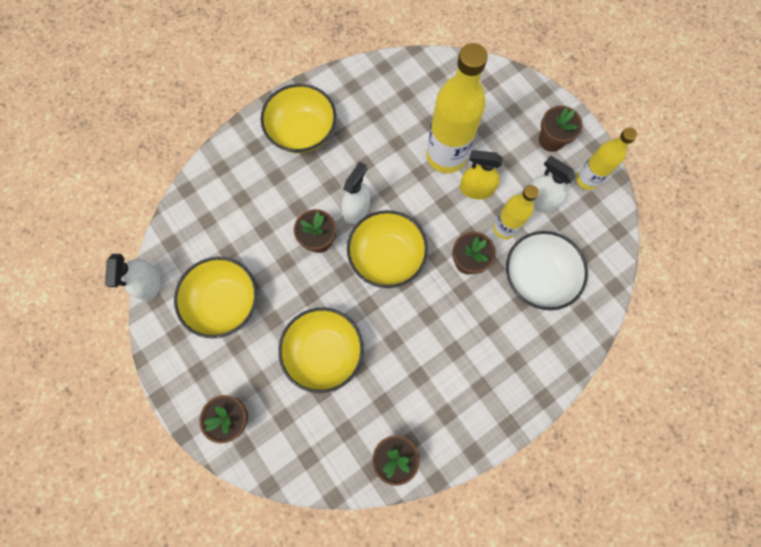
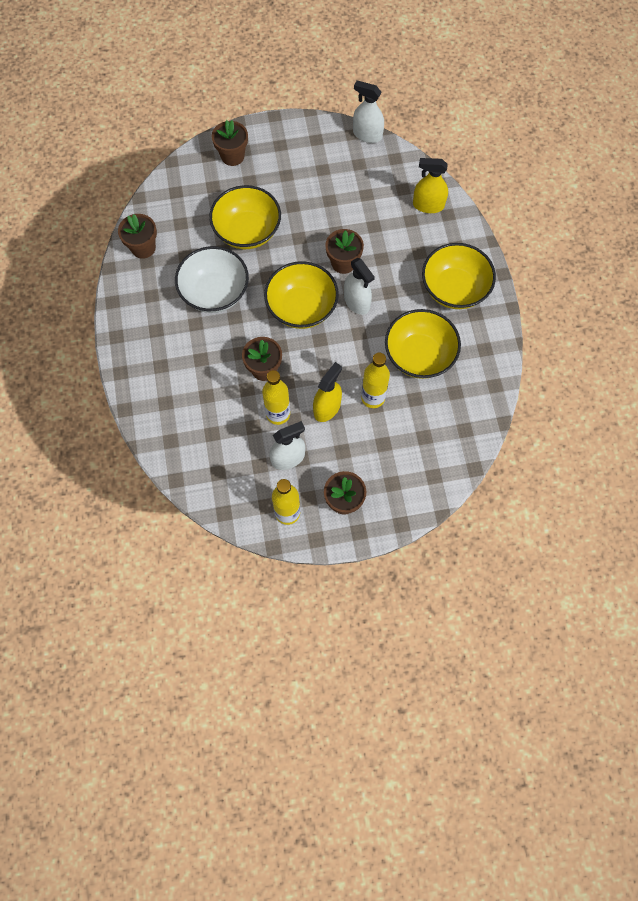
camera: 115 degrees right, 5 degrees down
yellow bowl [174,257,257,338] -> yellow bowl moved to [385,309,461,379]
yellow bottle [426,43,488,173] -> yellow bottle [361,352,390,408], size x0.58
white bowl [506,231,588,310] -> white bowl moved to [175,246,249,313]
none -> yellow spray bottle [413,158,448,213]

